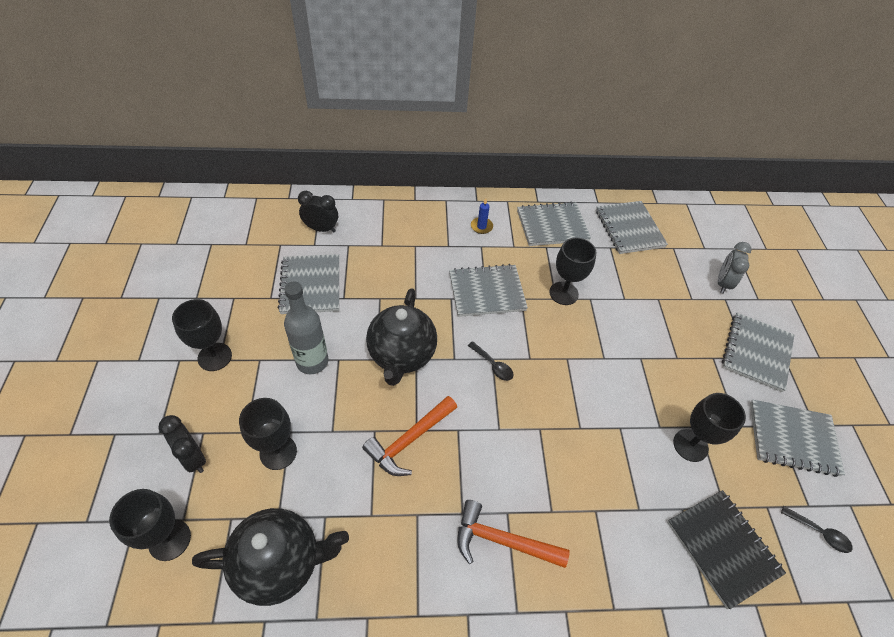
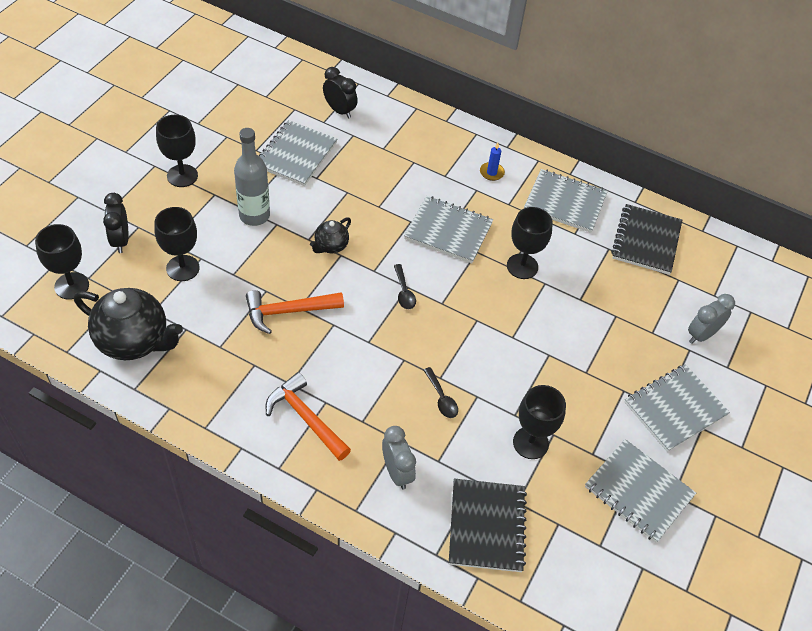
camera: 30 degrees right, 0 degrees up
black teapot [366,288,437,386] -> black teapot [310,217,351,253], size x0.50
grey notebook [596,201,668,254] -> black notebook [611,204,682,275]
black spoon [781,506,853,553] -> black spoon moved to [424,367,458,418]
none -> grey clock [382,426,416,490]

